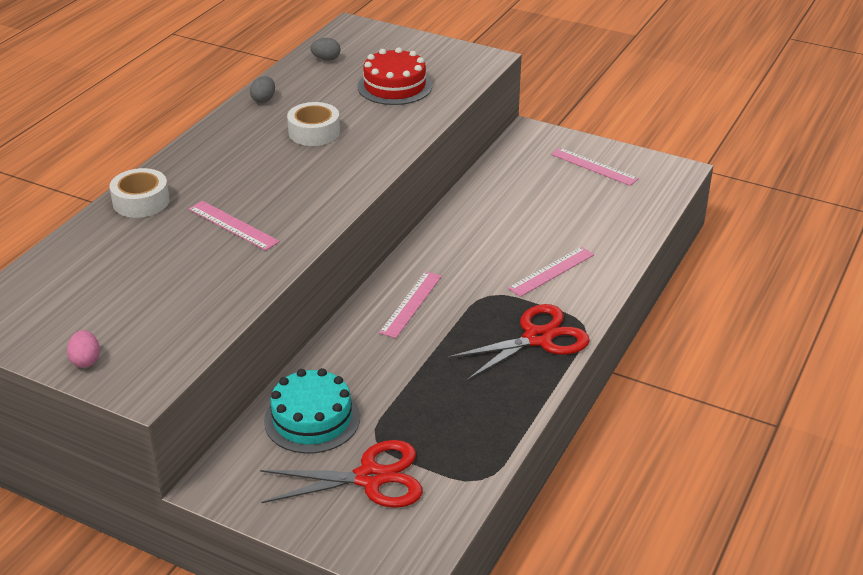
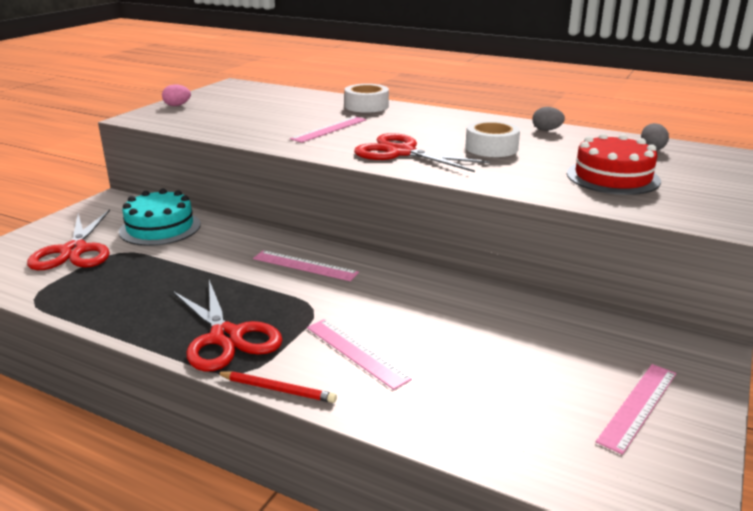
camera: 90 degrees right, 10 degrees down
none -> red pencil [216,371,337,403]
none -> red scissors [354,133,490,172]

